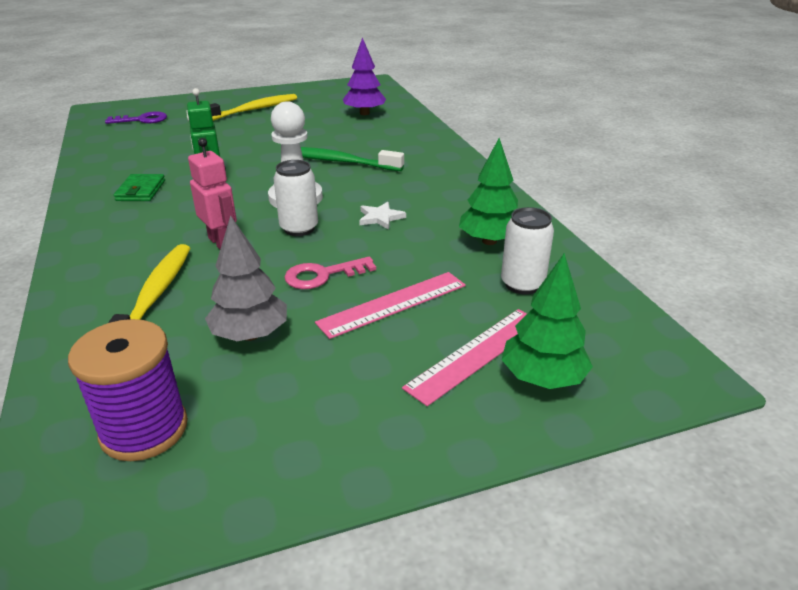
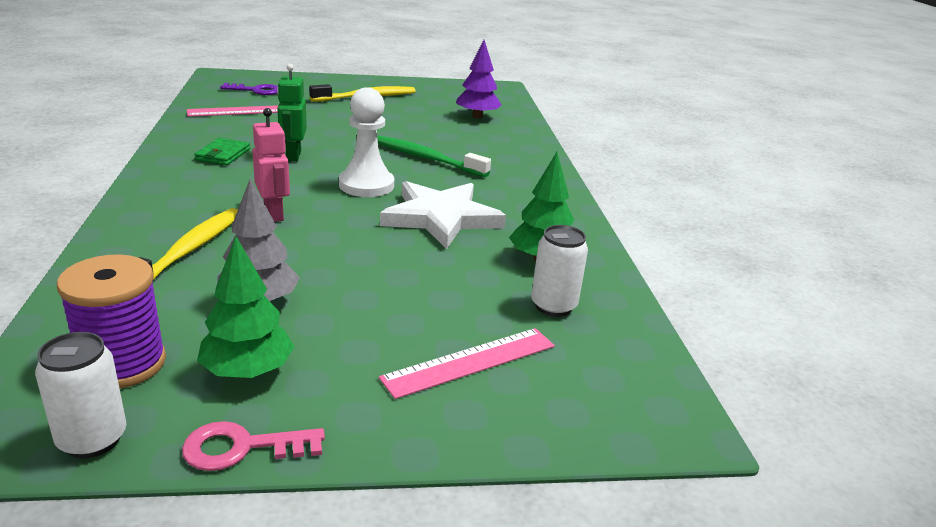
camera: 10 degrees right, 5 degrees down
white can [274,160,318,236] -> white can moved to [35,332,126,459]
pink key [284,257,376,289] -> pink key moved to [182,421,325,471]
pink ruler [315,272,466,339] -> pink ruler moved to [186,105,278,117]
white star [359,202,406,230] -> white star [380,181,506,249], size x2.43
green tree [501,253,593,389] -> green tree moved to [197,236,295,378]

